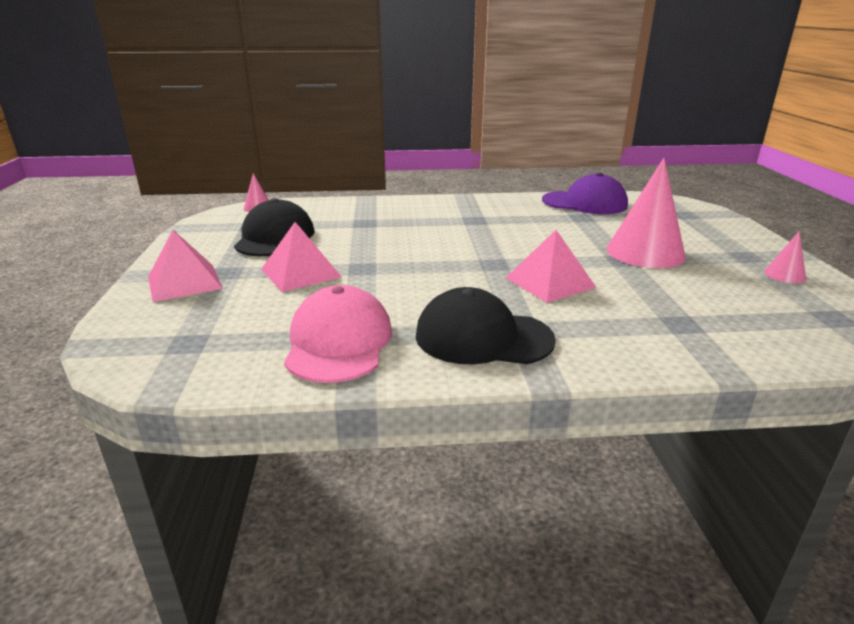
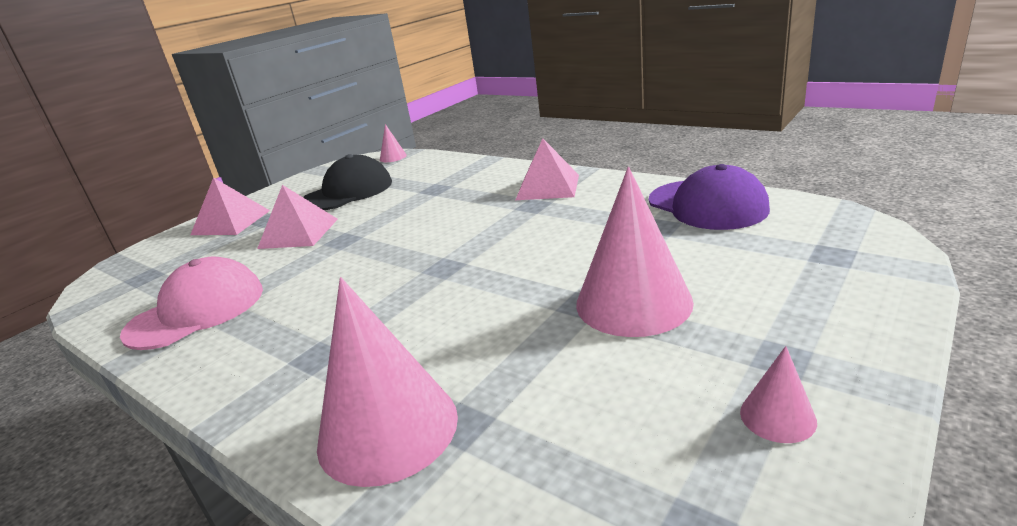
camera: 45 degrees right, 0 degrees up
black cap [416,287,556,364] -> none
pink pyramid [506,230,597,303] -> pink pyramid moved to [516,139,579,200]
none -> pink cone [317,277,458,487]

